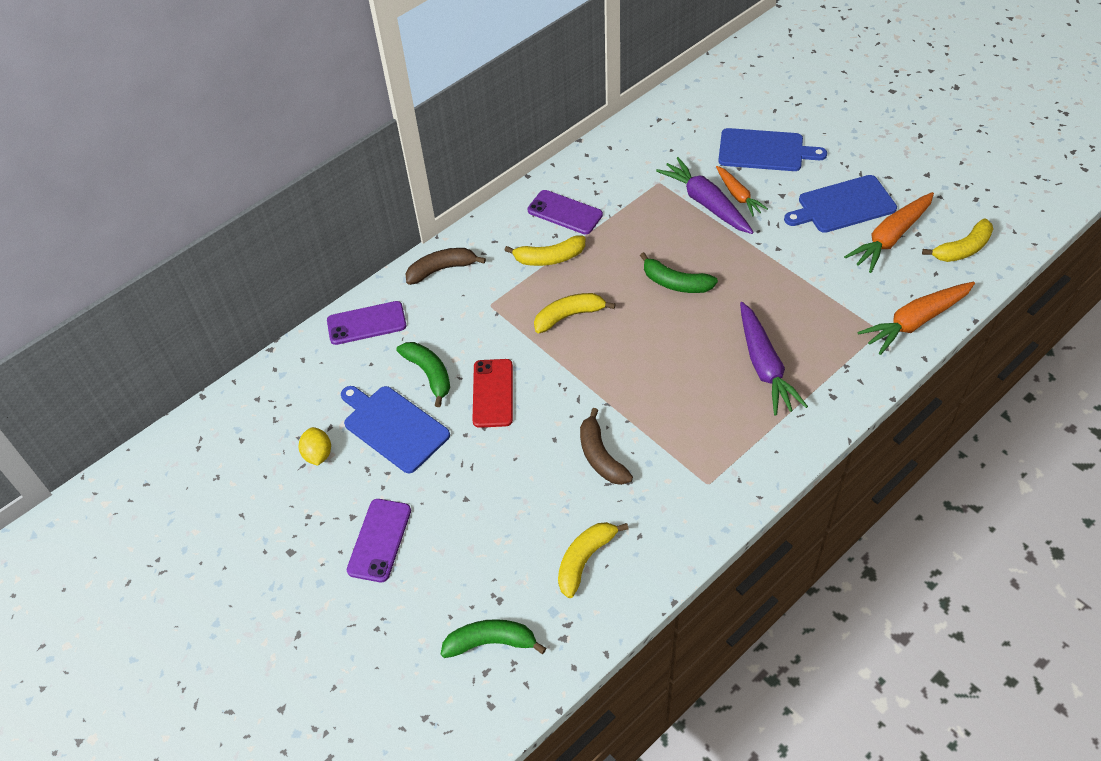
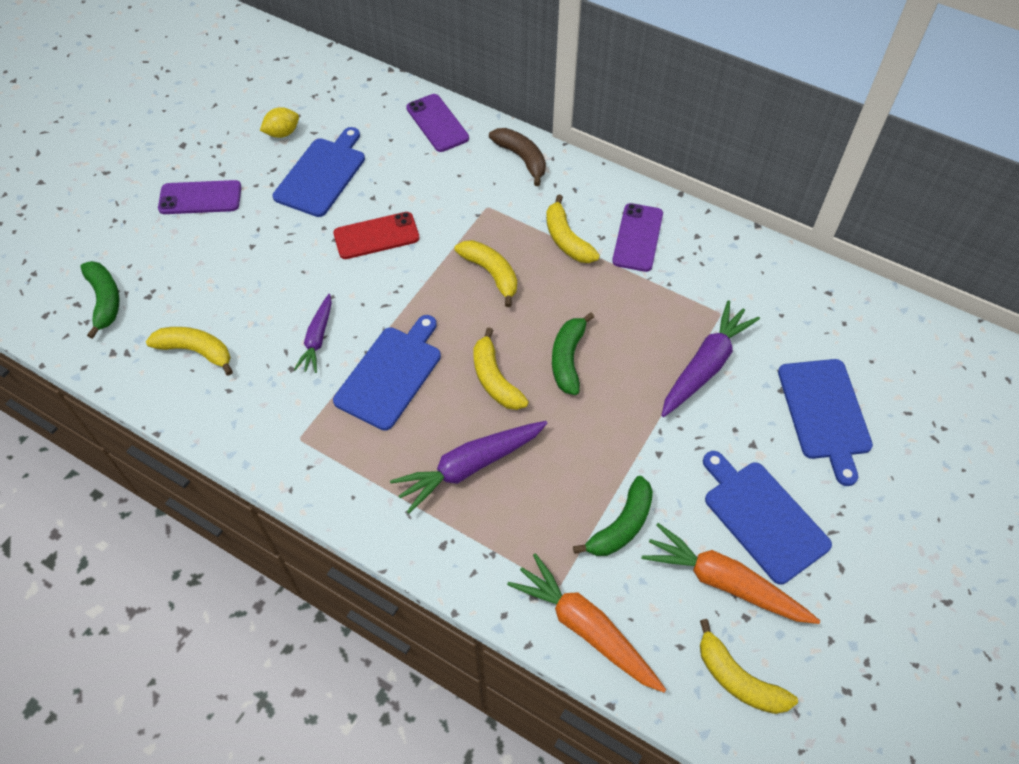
camera: 70 degrees right, 5 degrees up
green banana [396,342,450,407] -> green banana moved to [573,476,653,556]
brown banana [580,408,633,485] -> purple carrot [294,294,332,373]
orange carrot [716,166,768,216] -> none
none -> blue cutting board [333,315,441,431]
none -> yellow banana [474,327,529,410]

